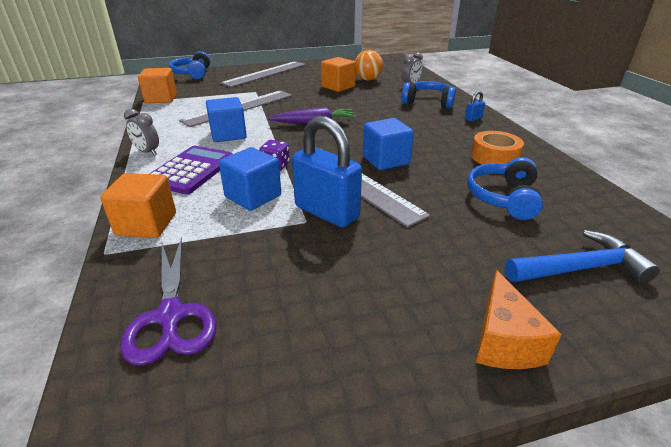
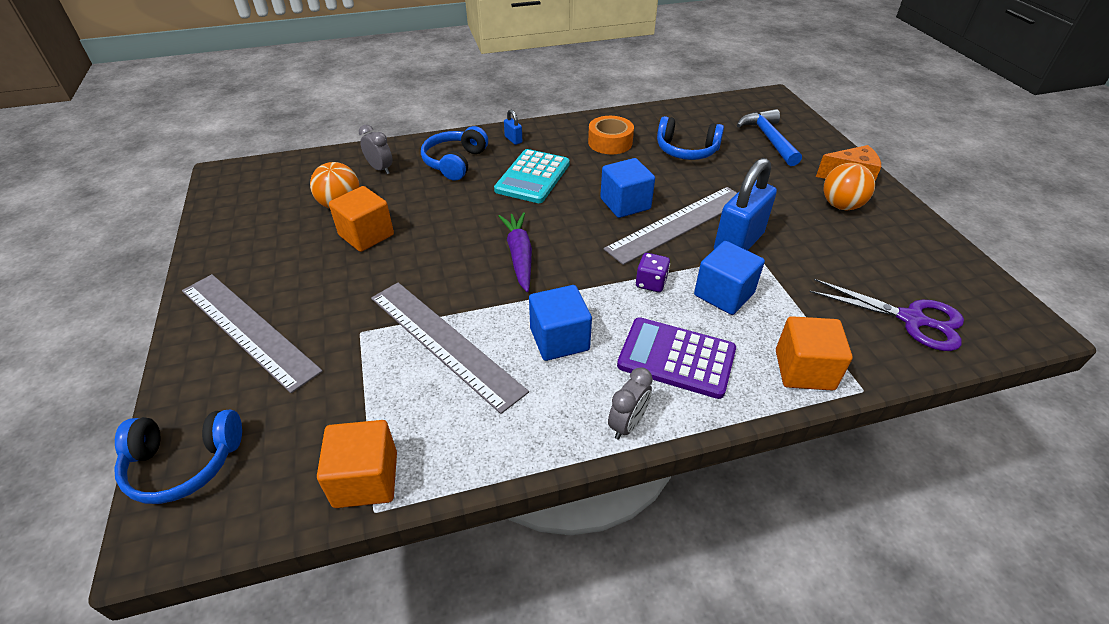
camera: 90 degrees left, 10 degrees up
purple scissors [120,237,217,366] -> purple scissors turned 45 degrees clockwise [810,279,964,351]
none -> turquoise calculator [494,149,570,203]
none -> orange ball [824,163,875,210]

